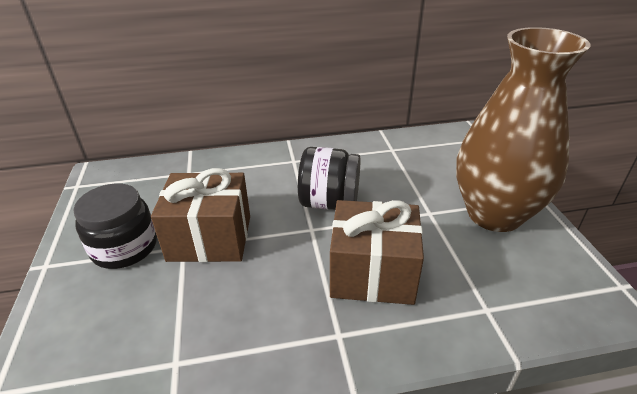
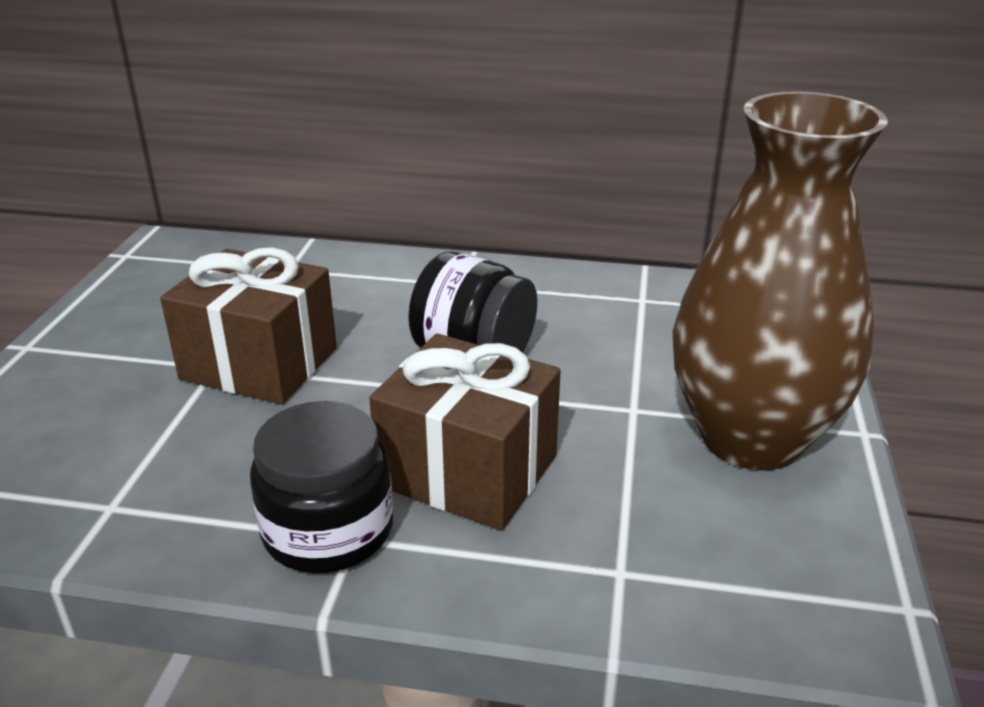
camera: 20 degrees right, 5 degrees down
black jar [73,184,157,269] -> black jar moved to [250,401,393,573]

